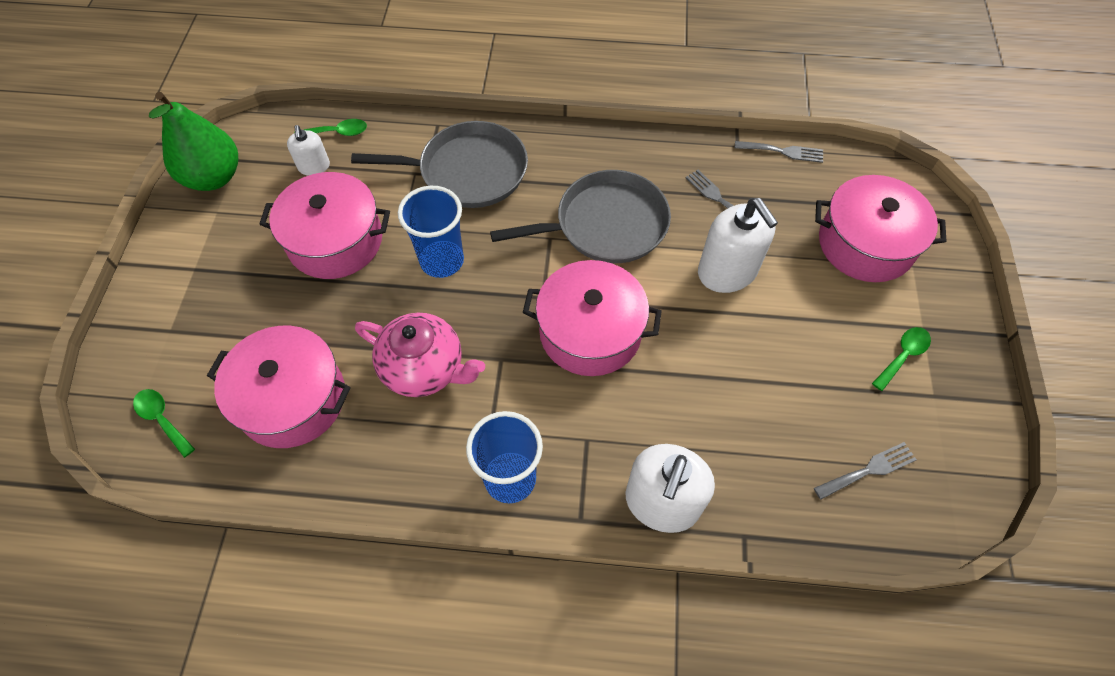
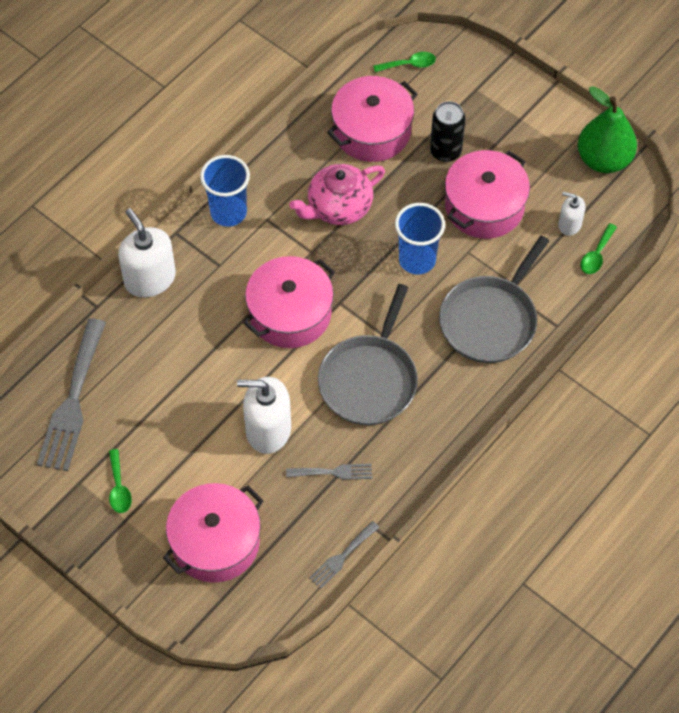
camera: 125 degrees right, 0 degrees up
grey fork [814,442,917,500] -> grey fork [37,318,106,471], size x2.00
none -> black can [430,101,465,162]

